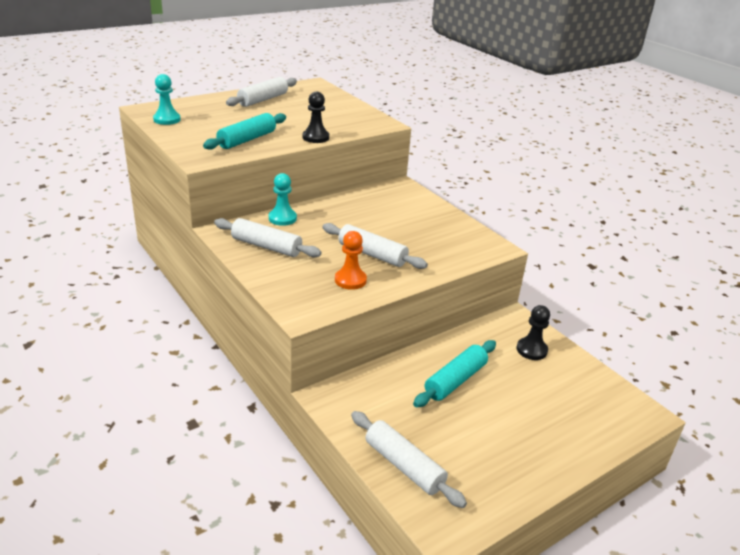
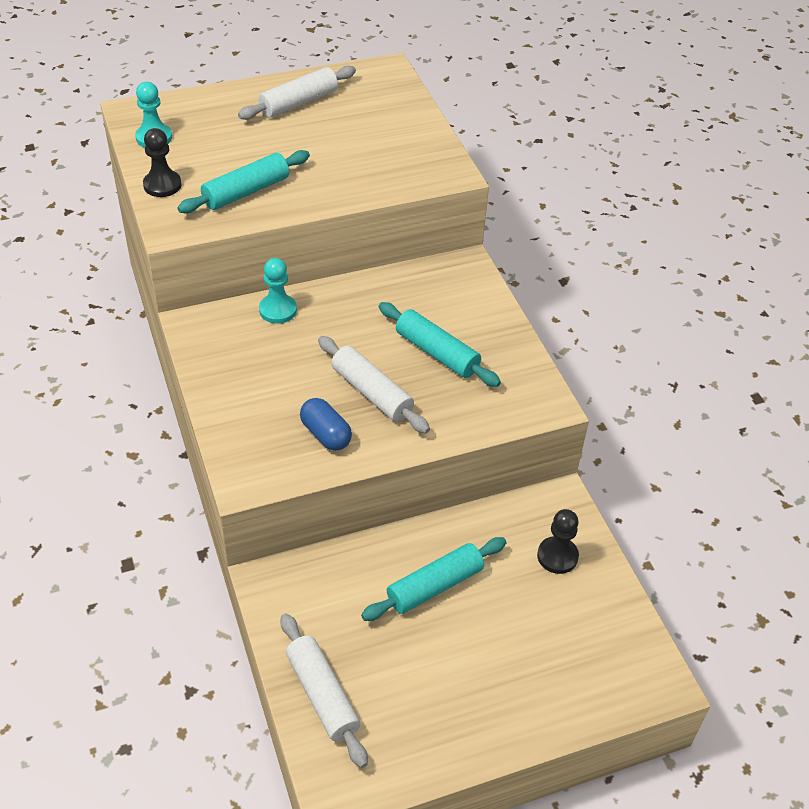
camera: 15 degrees right, 15 degrees up
white rolling pin [214,218,322,257] -> none
black pawn [303,92,329,143] -> black pawn moved to [143,128,182,197]
orange pawn [335,231,367,290] -> blue capsule [300,398,352,451]
none -> turquoise rolling pin [379,302,501,387]

